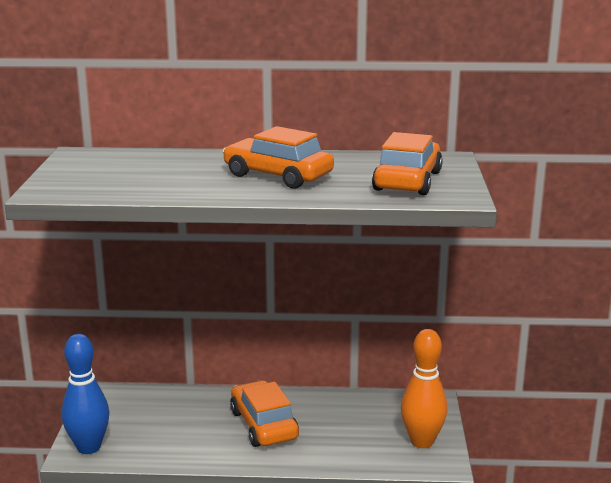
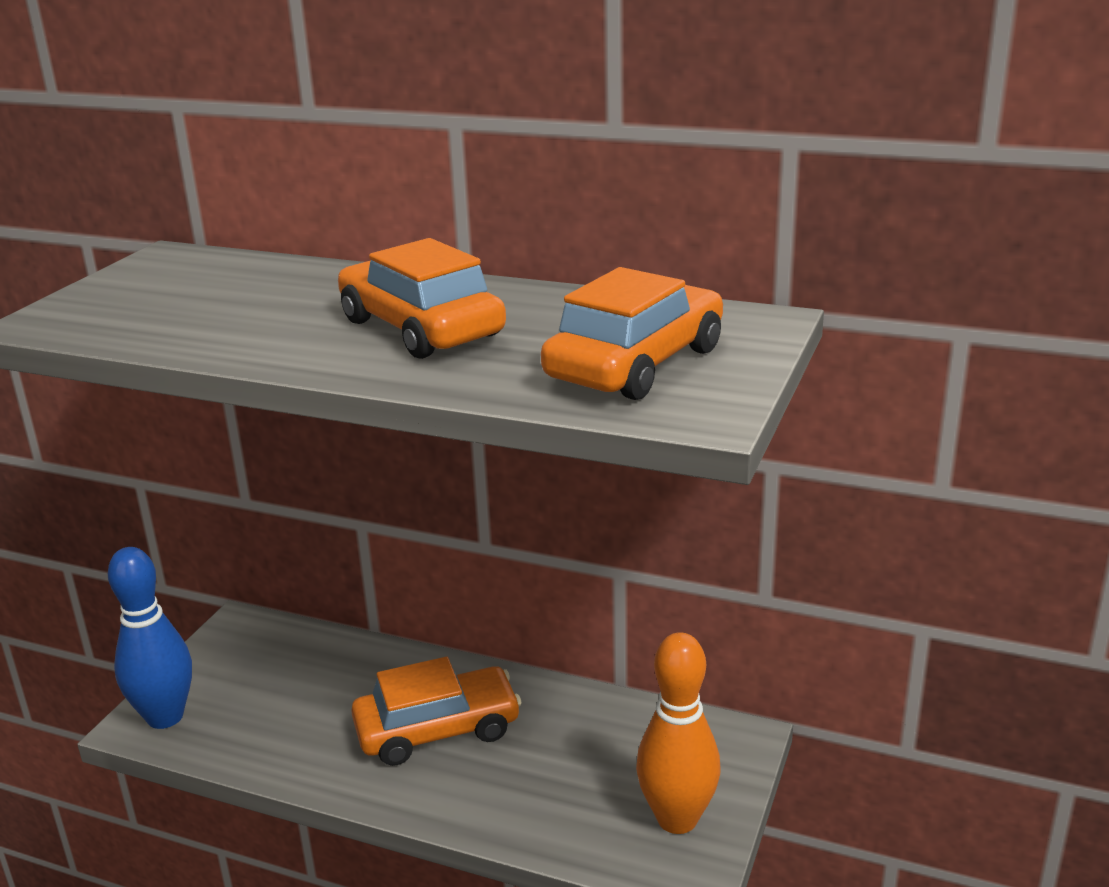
camera: 20 degrees right, 5 degrees up
orange car [230,380,299,447] -> orange car turned 75 degrees clockwise [351,657,521,766]

